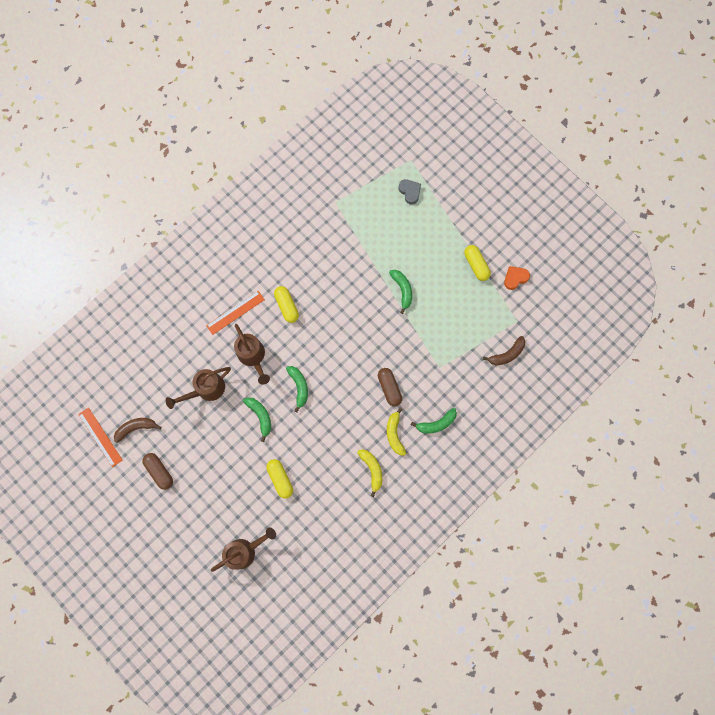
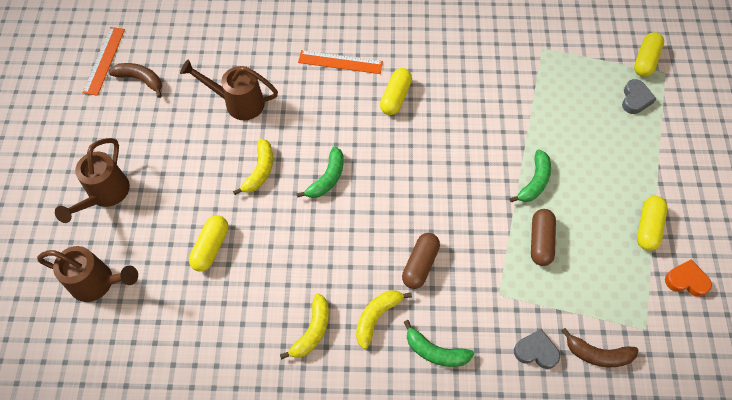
camera: 45 degrees right, 15 degrees down
brown capsule [142,453,173,490] -> brown capsule moved to [531,209,556,266]
brown watering can [234,324,270,385] -> brown watering can moved to [55,138,130,223]
green banana [243,397,271,442] -> yellow banana [233,139,273,195]
none -> grey heart [514,329,560,369]
none -> yellow capsule [634,32,664,77]

